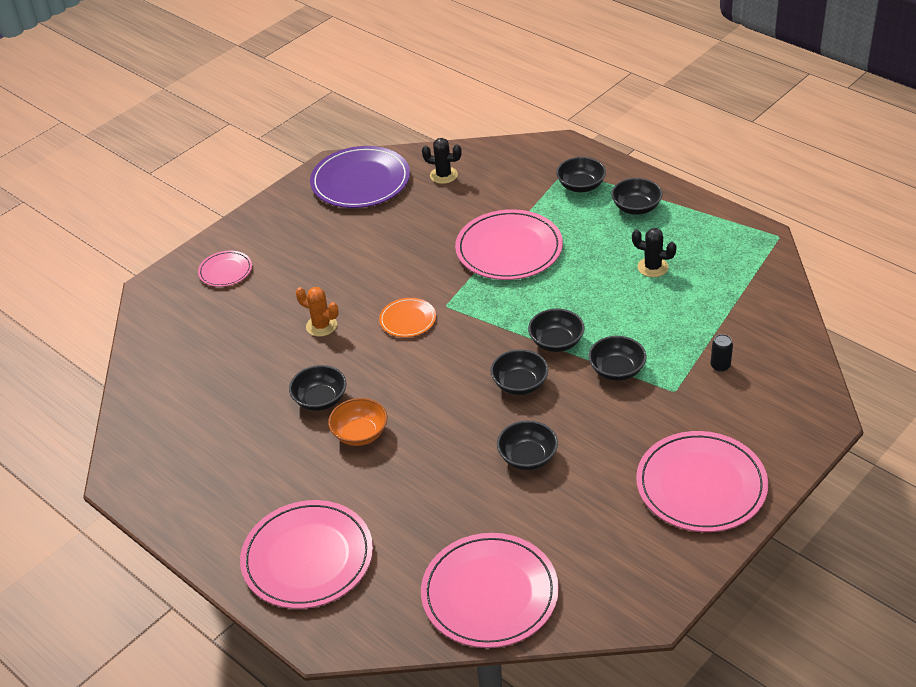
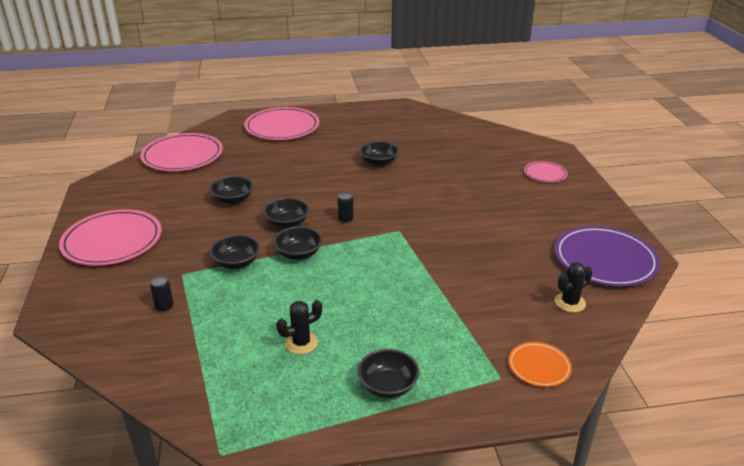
camera: 125 degrees right, 10 degrees down
orange cactus [296,287,339,337] -> none
orange bowl [328,398,387,446] -> none
orange plate [379,298,436,337] -> orange plate moved to [508,342,572,387]
pink plate [455,209,563,280] -> none
black bowl [556,157,606,192] -> none
none -> black can [337,192,354,223]

